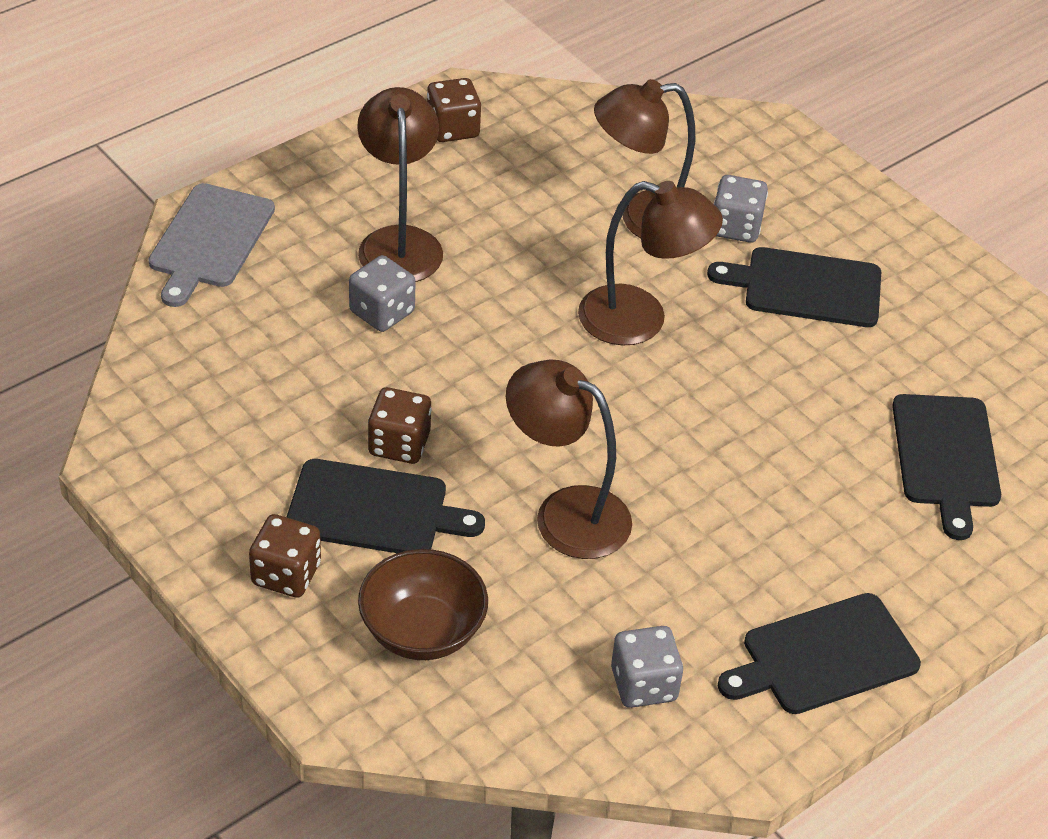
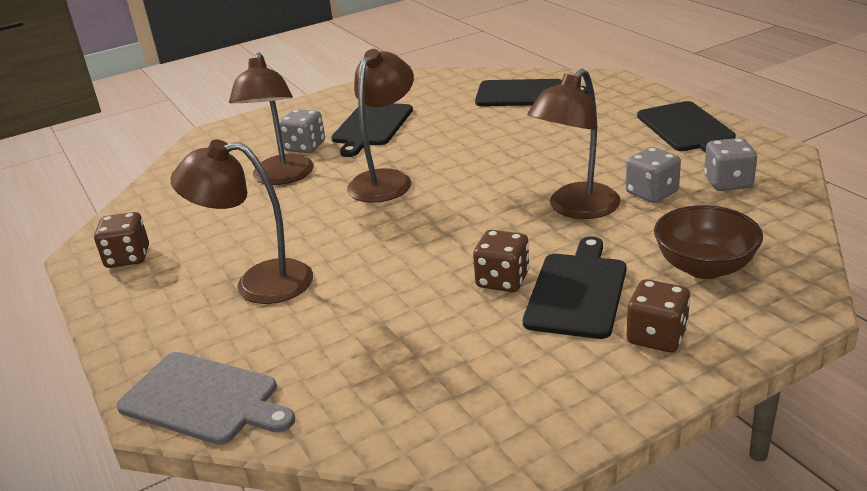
camera: 75 degrees left, 15 degrees down
grey dice [349,255,416,332] -> grey dice moved to [626,147,681,203]

